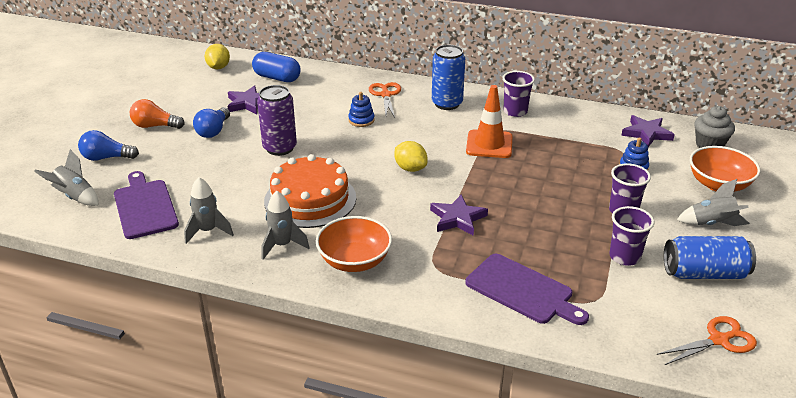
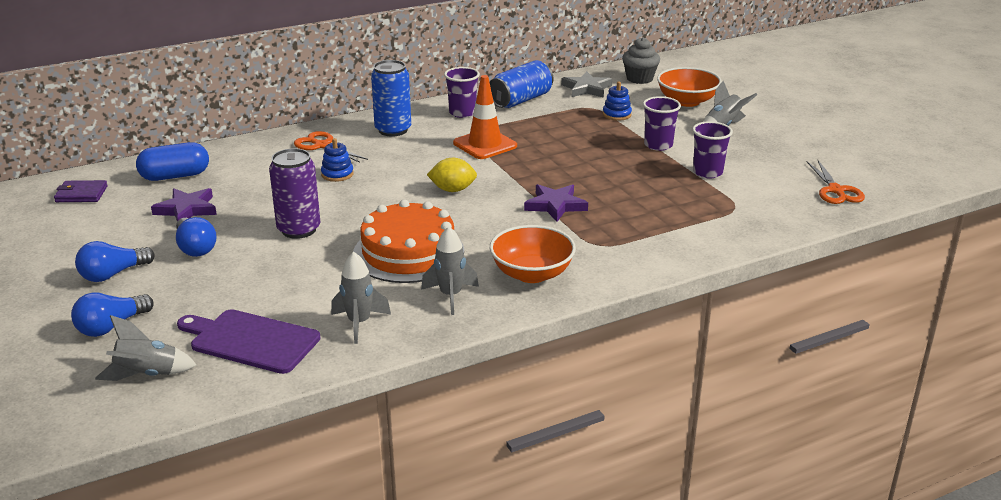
camera: 45 degrees left, 5 degrees down
orange light bulb [130,99,185,129] -> blue light bulb [75,241,155,282]
yellow lemon [205,44,230,69] -> purple wallet [54,180,108,202]
purple cutting board [465,254,589,325] -> none
purple star [621,115,675,147] -> grey star [561,71,612,98]
orange scissors [656,316,757,365] -> orange scissors turned 150 degrees clockwise [807,160,865,204]
blue can [664,236,756,279] -> blue can moved to [490,60,554,108]

